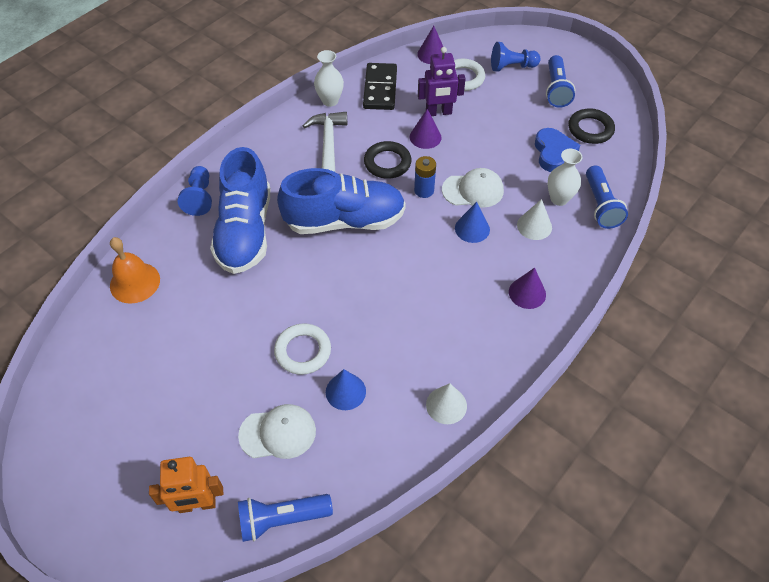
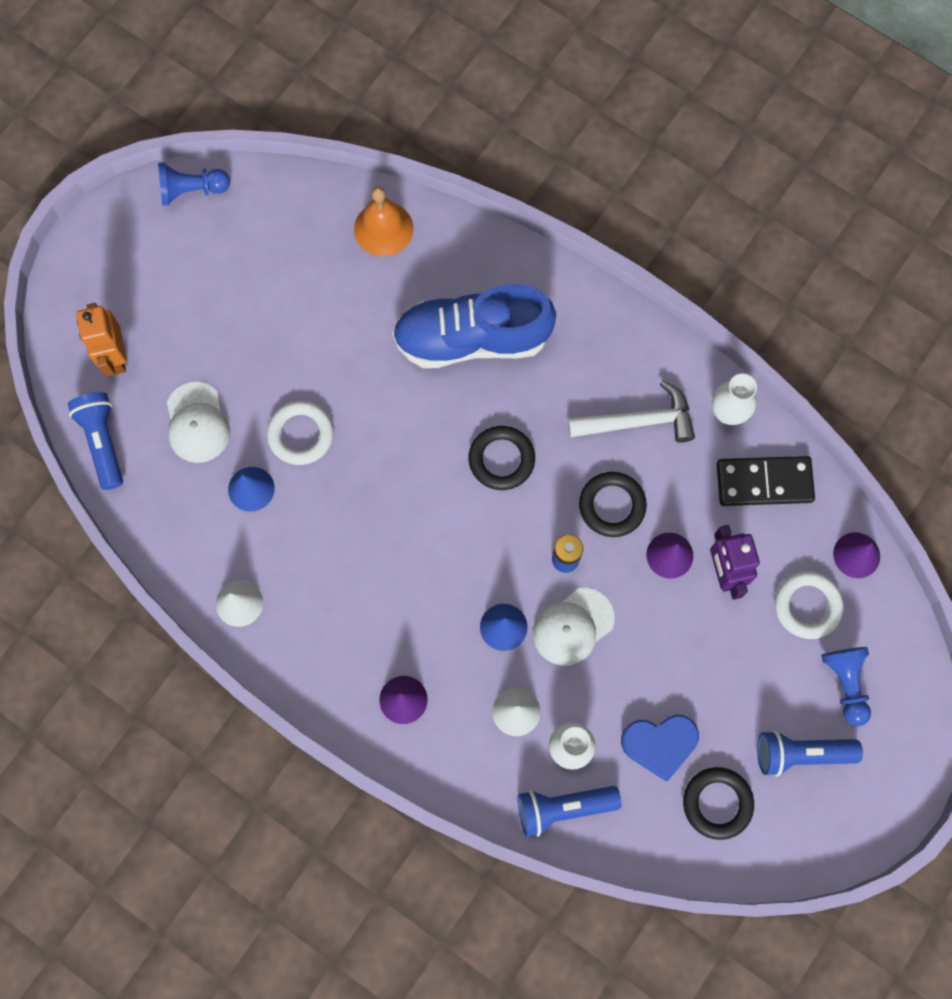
camera: 85 degrees right, 20 degrees up
blue pawn [178,166,212,216] -> blue pawn moved to [158,162,230,206]
blue shoe [277,168,406,234] -> black ring [469,426,535,490]
white cap [442,168,504,208] -> white cap turned 60 degrees clockwise [533,588,615,666]

